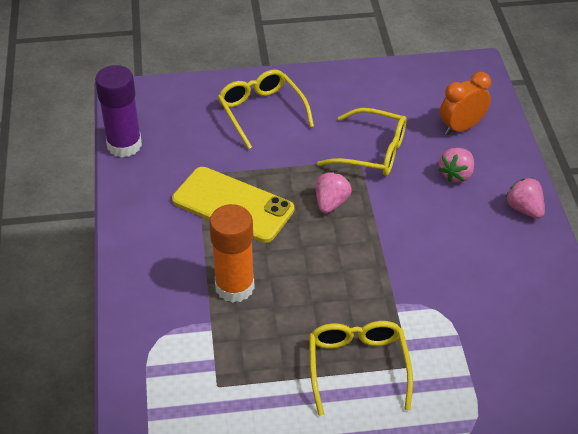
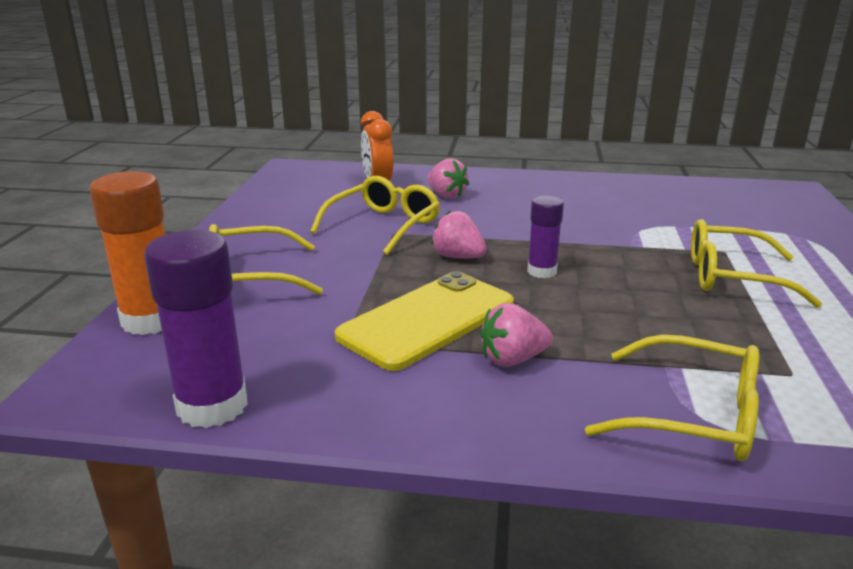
camera: 75 degrees left, 20 degrees down
orange glue stick [209,204,255,303] -> orange glue stick moved to [89,171,165,335]
pink strawberry [505,178,545,219] -> pink strawberry moved to [480,303,553,367]
none -> purple glue stick [527,196,564,278]
none -> yellow glasses [585,334,759,461]

